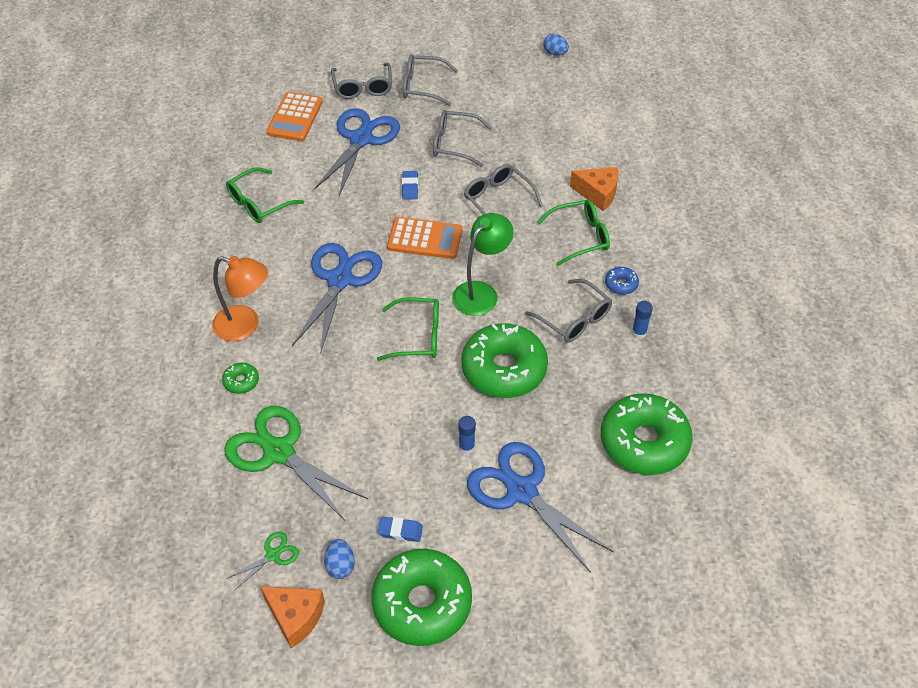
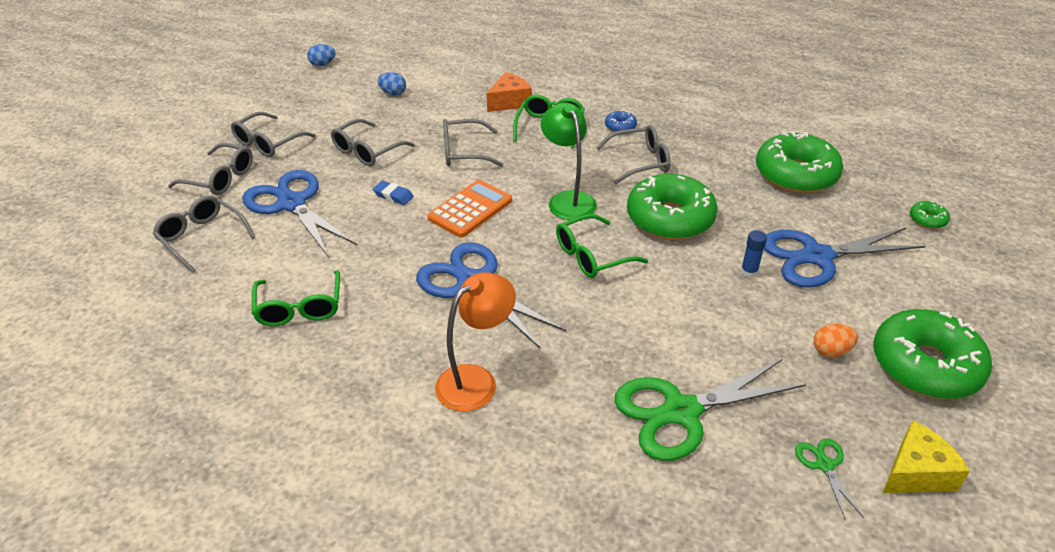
camera: 60 degrees left, 10 degrees down
green donut [222,362,259,394] -> green donut moved to [910,201,950,229]
orange cheese [260,586,325,648] -> yellow cheese [883,421,970,493]
orange calculator [267,92,323,141] -> grey glasses [153,195,255,273]
blue egg [324,539,355,579] -> blue egg moved to [378,72,406,96]
green glasses [377,297,439,361] -> green glasses turned 150 degrees counterclockwise [556,214,648,278]
blue eraser [378,517,423,542] -> orange egg [814,324,858,357]
blue glue stick [632,301,653,339] -> none

